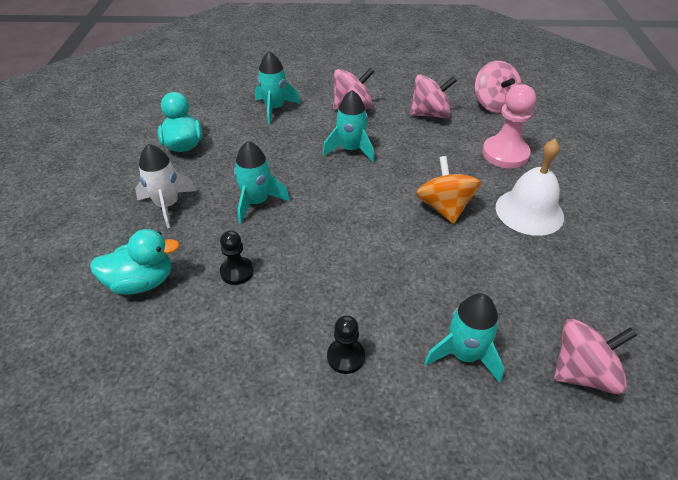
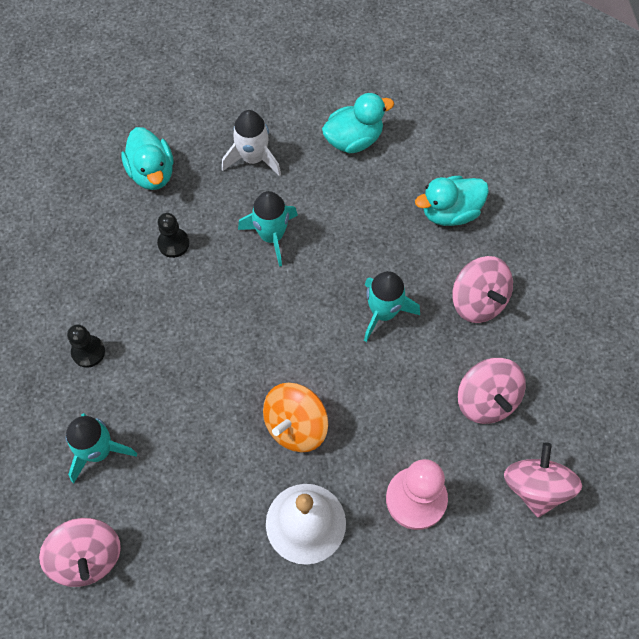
camera: 80 degrees right, 20 degrees up
turquoise rocket [255,51,301,124] -> turquoise duck [415,176,489,226]
orange spinning top [416,156,481,224] -> orange spinning top turned 150 degrees clockwise [263,383,328,453]
pink spinning top [475,61,522,113] -> pink spinning top turned 120 degrees clockwise [504,442,582,517]

